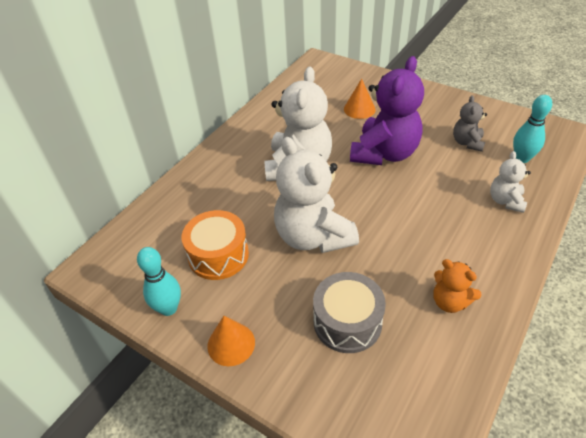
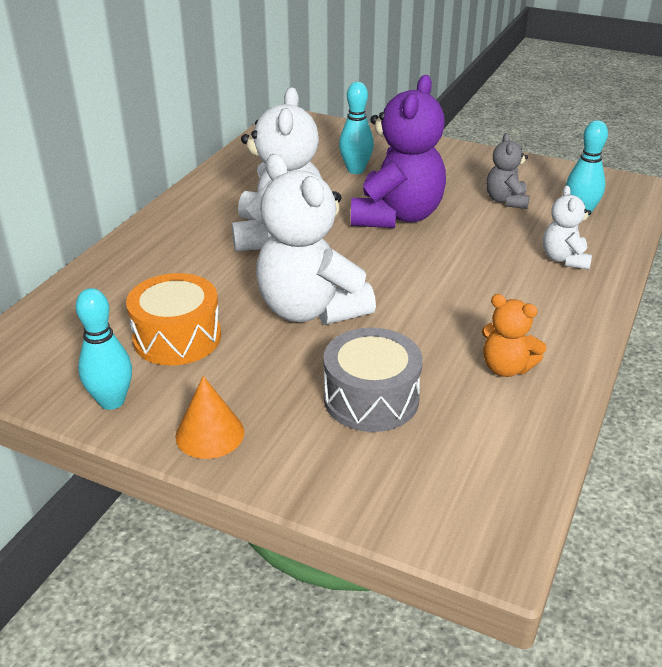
camera: 10 degrees left, 10 degrees down
orange cone [344,78,376,119] -> turquoise bowling pin [339,82,374,174]

